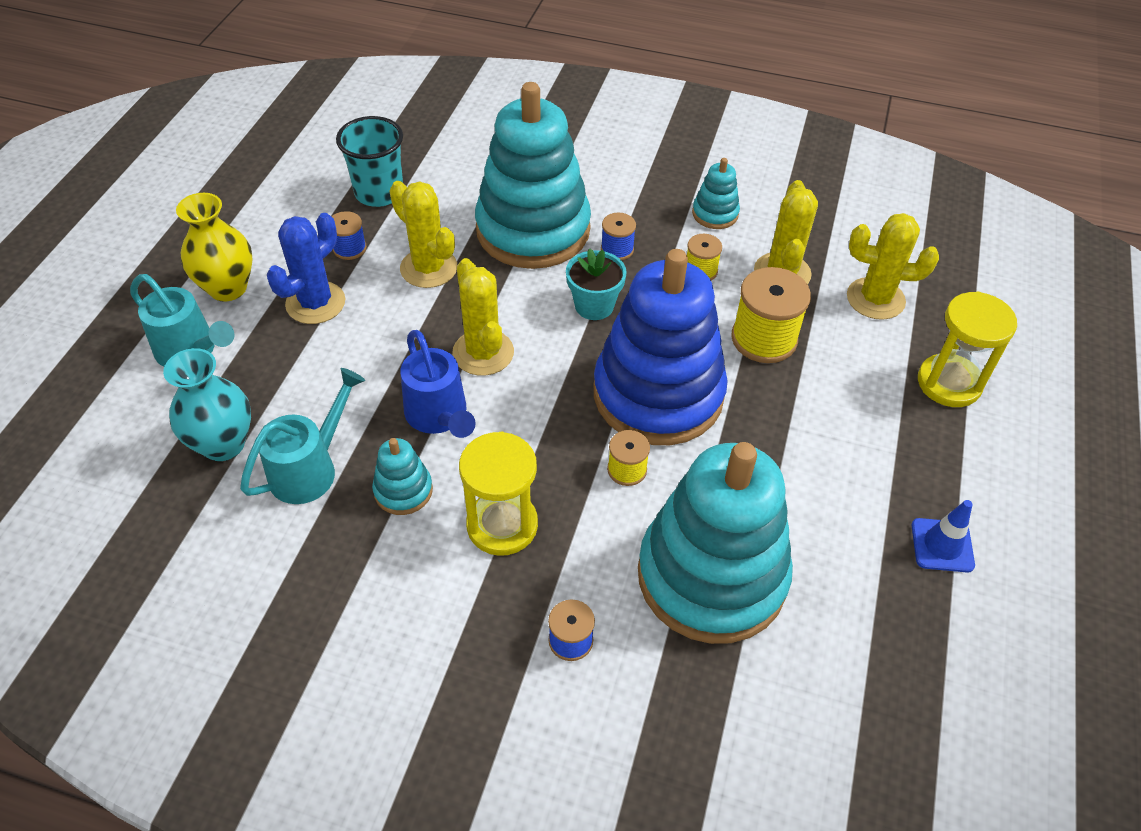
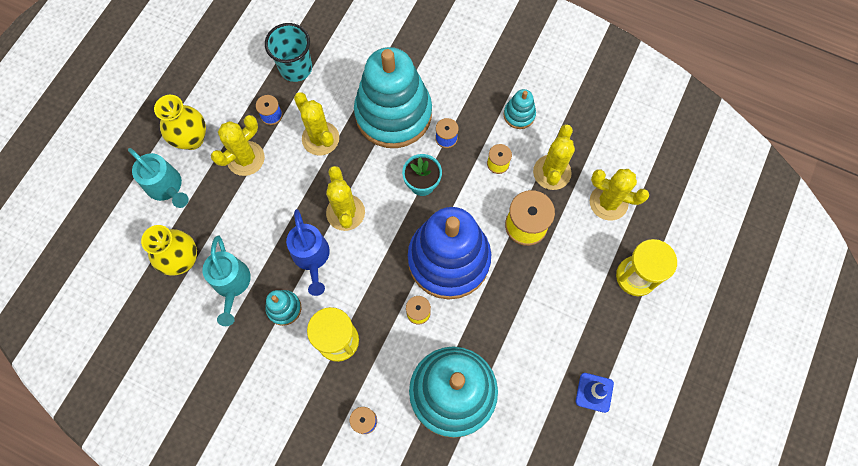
camera: 10 degrees right, 20 degrees up
turquoise vase [163,348,251,461] -> yellow vase [141,225,197,276]
turquoise watering can [240,368,365,504] -> turquoise watering can turned 120 degrees clockwise [202,235,251,326]
blue cactus [267,213,345,324] -> yellow cactus [211,115,265,176]

